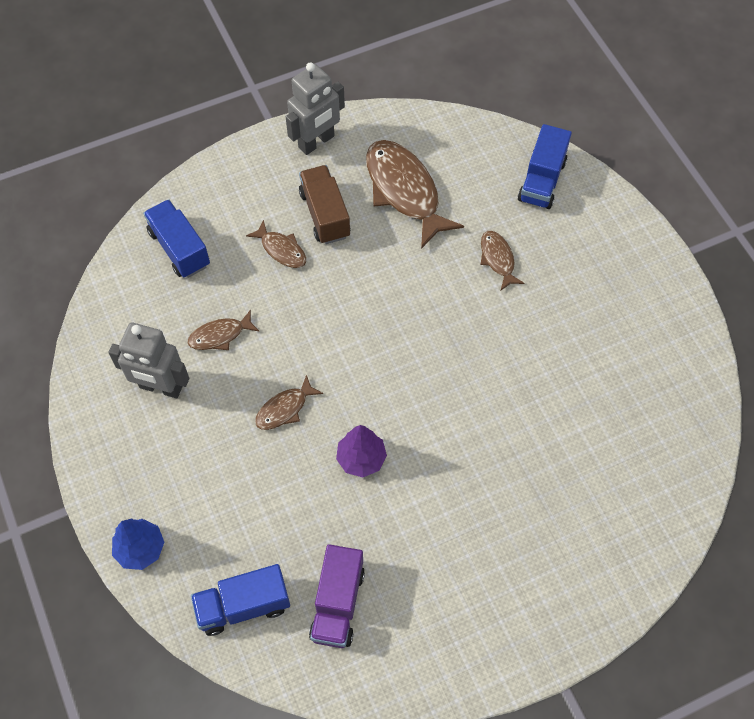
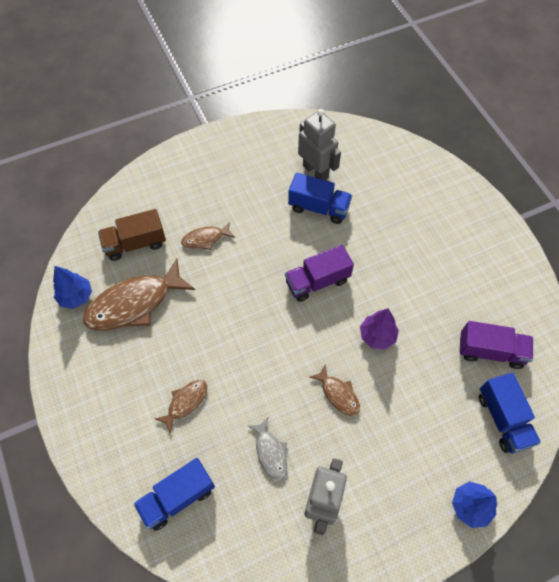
camera: 90 degrees left, 0 degrees up
brown fish [188,310,260,350] -> grey fish [248,418,287,480]
grey robot [286,62,345,155] -> grey robot moved to [298,109,341,180]
brown truck [299,165,351,244] -> brown truck moved to [98,209,166,261]
blue truck [518,124,572,209] -> blue truck moved to [288,173,352,224]
none -> blue tree [53,266,92,309]
none -> purple truck [285,245,354,302]

